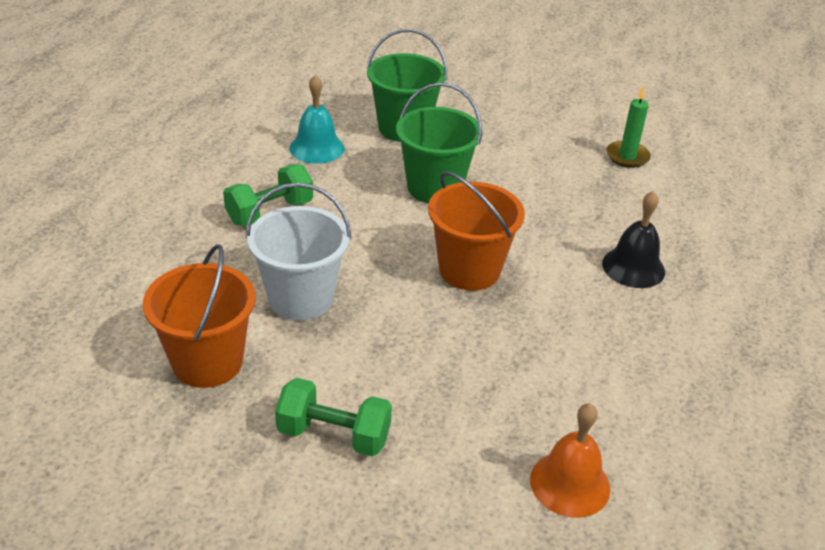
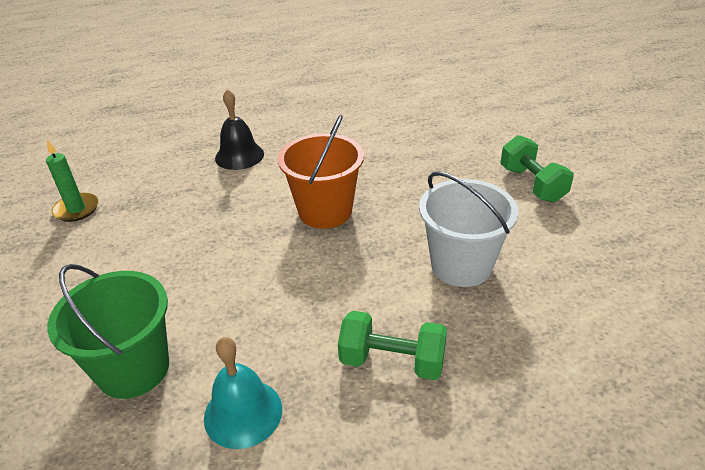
camera: 125 degrees left, 0 degrees up
orange bucket [143,244,256,388] -> none
green bucket [396,83,483,203] -> none
orange bell [530,403,610,518] -> none

